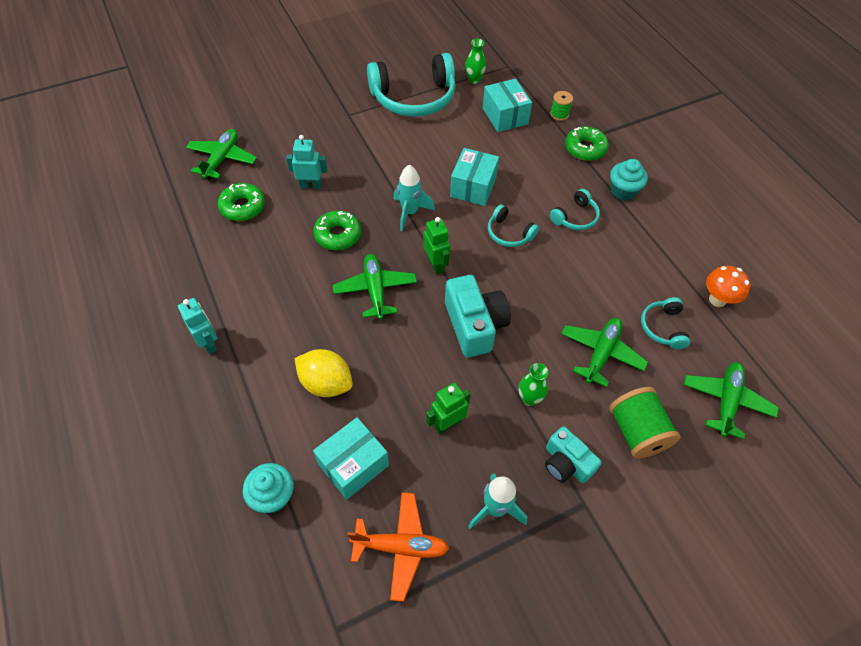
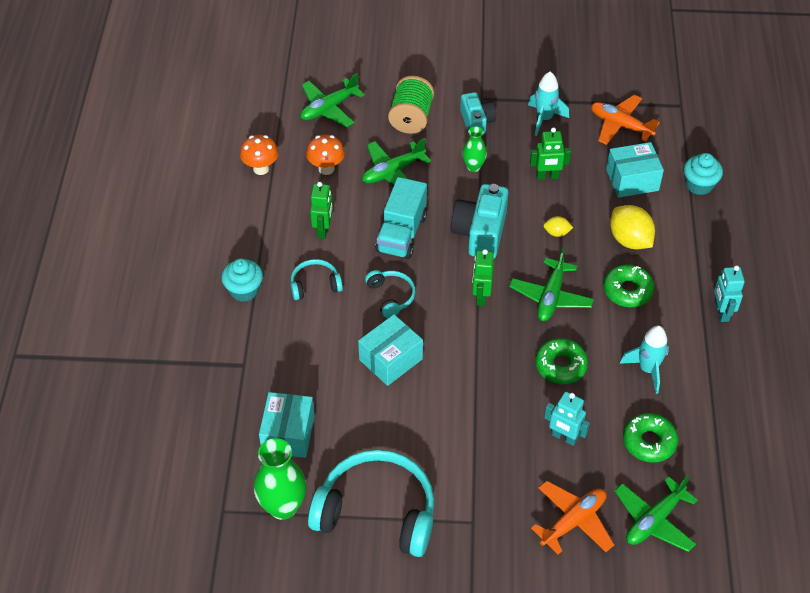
camera: 150 degrees left, 5 degrees down
turquoise rocket [393,165,435,231] -> turquoise rocket moved to [619,326,669,394]
green vase [465,39,486,84] -> green vase [254,438,307,520], size x1.76
green spool [550,91,573,121] -> none
green donut [565,126,609,161] -> green donut moved to [603,264,654,307]
turquoise headphones [641,297,690,349] -> orange mushroom [306,135,345,175]
none -> green robot [310,182,333,239]
none -> turquoise truck [375,177,427,259]
none -> orange plane [531,481,614,554]
none -> yellow lemon [543,216,573,237]

